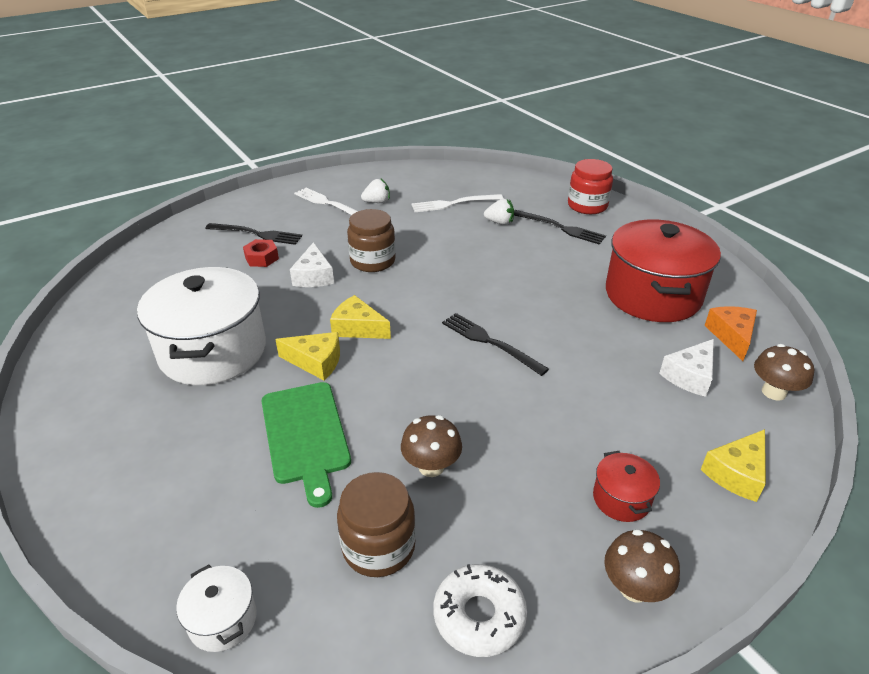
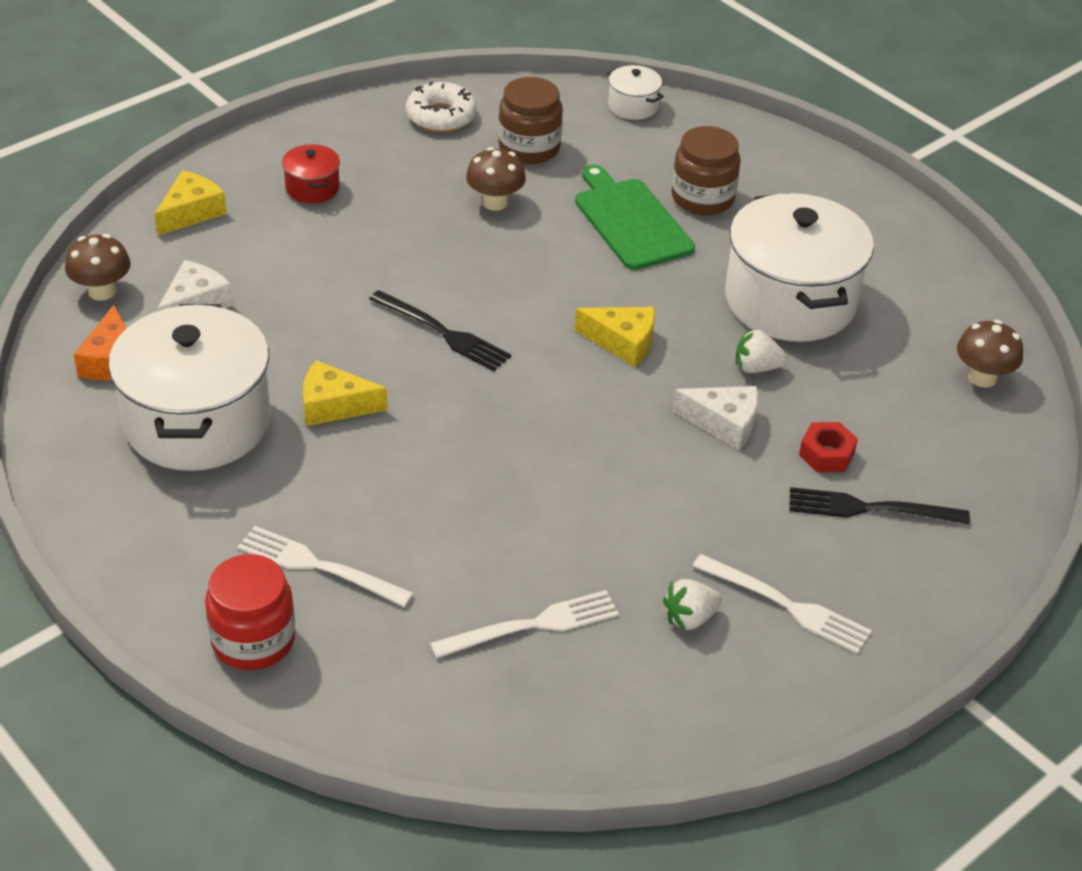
camera: 170 degrees right, 5 degrees up
yellow cheese [275,332,340,380] -> yellow cheese moved to [303,360,387,426]
white cheese [290,242,334,287] -> white cheese turned 120 degrees clockwise [673,386,758,450]
brown jar [347,209,396,272] -> brown jar moved to [672,126,741,215]
white strawberry [484,199,514,225] -> white strawberry moved to [736,329,787,373]
black fork [514,210,606,244] -> white fork [238,526,414,607]
brown mushroom [604,529,680,603] -> brown mushroom moved to [957,320,1023,388]
red pot [606,219,721,322] -> white pot [108,304,270,471]

